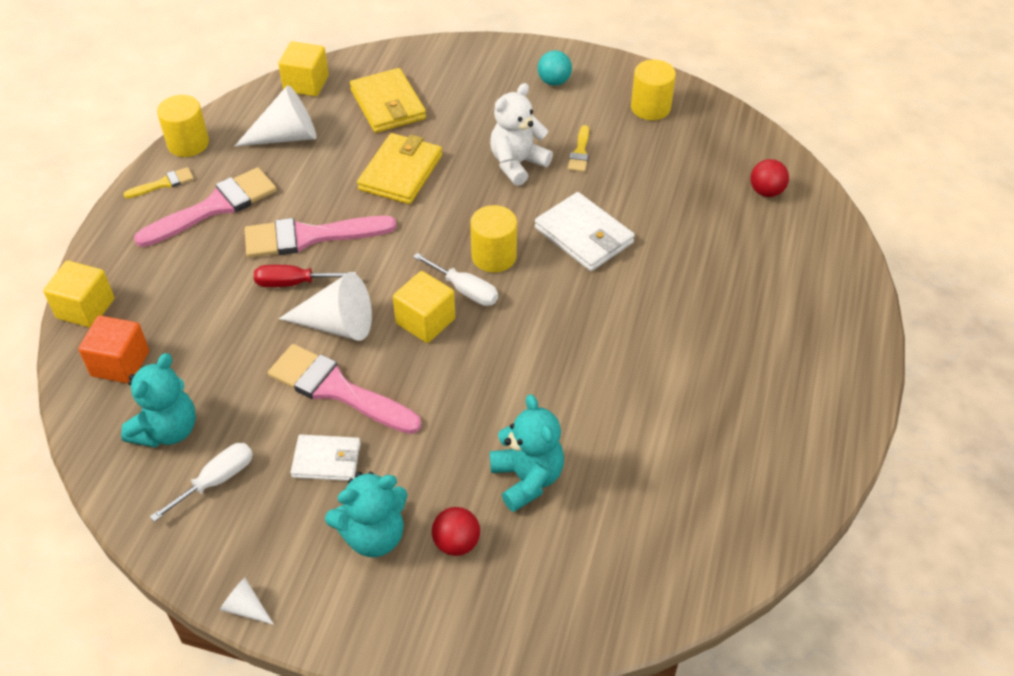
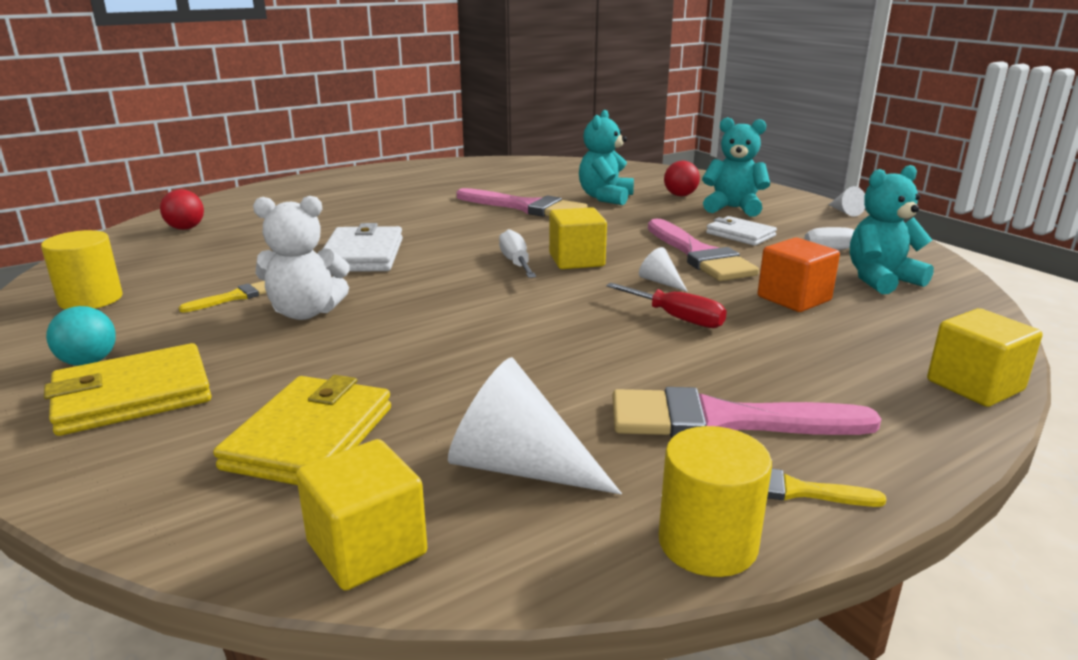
camera: 140 degrees left, 25 degrees down
orange cube [78,315,149,383] -> orange cube moved to [758,237,840,312]
pink brush [245,216,397,258] -> pink brush moved to [457,188,588,217]
white cone [278,273,372,341] -> white cone [639,247,688,292], size x0.48
yellow wallet [357,133,442,204] -> yellow wallet moved to [44,343,211,436]
yellow cylinder [470,205,517,272] -> none

